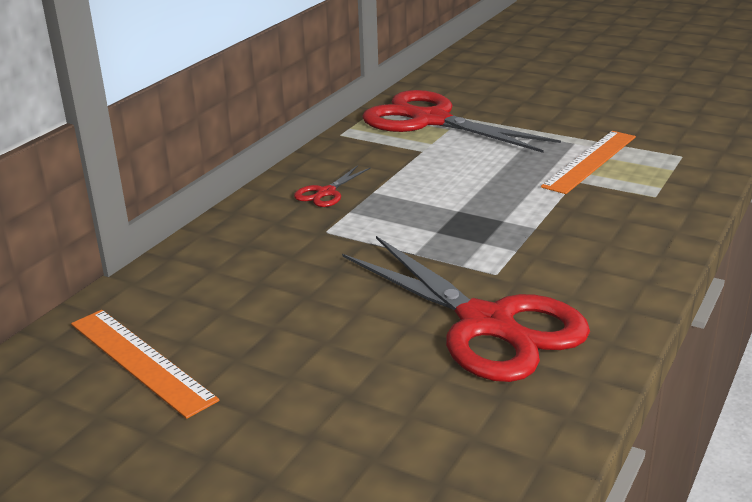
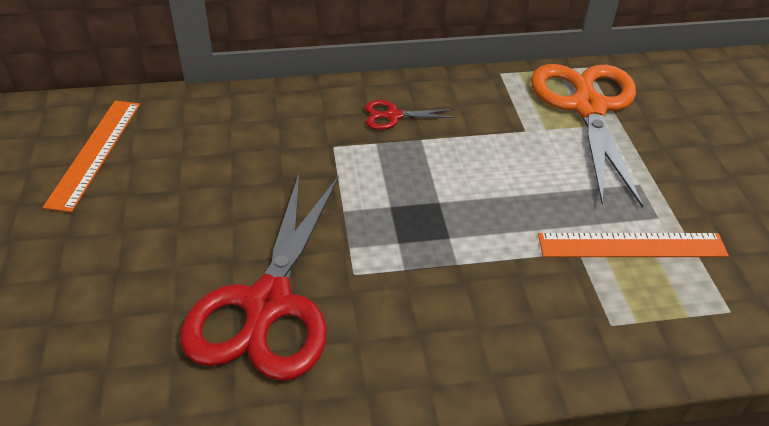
camera: 50 degrees right, 15 degrees up
red scissors [362,90,561,153] -> orange scissors [531,64,643,208]

